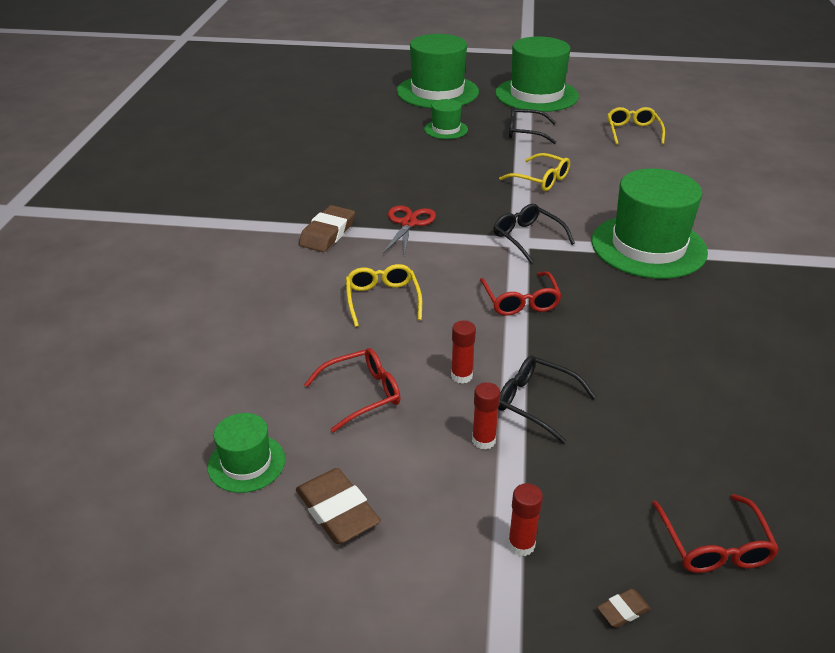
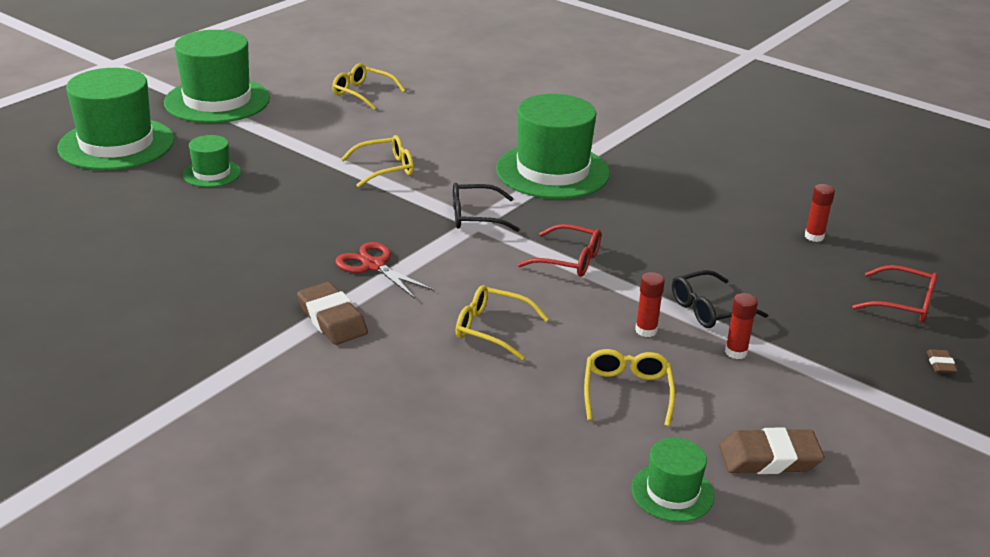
camera: 60 degrees left, 5 degrees down
red glasses [304,348,401,433] -> yellow glasses [584,349,675,427]
red glue stick [508,483,543,556] -> red glue stick moved to [805,184,835,242]
black glasses [509,106,556,144] -> none

